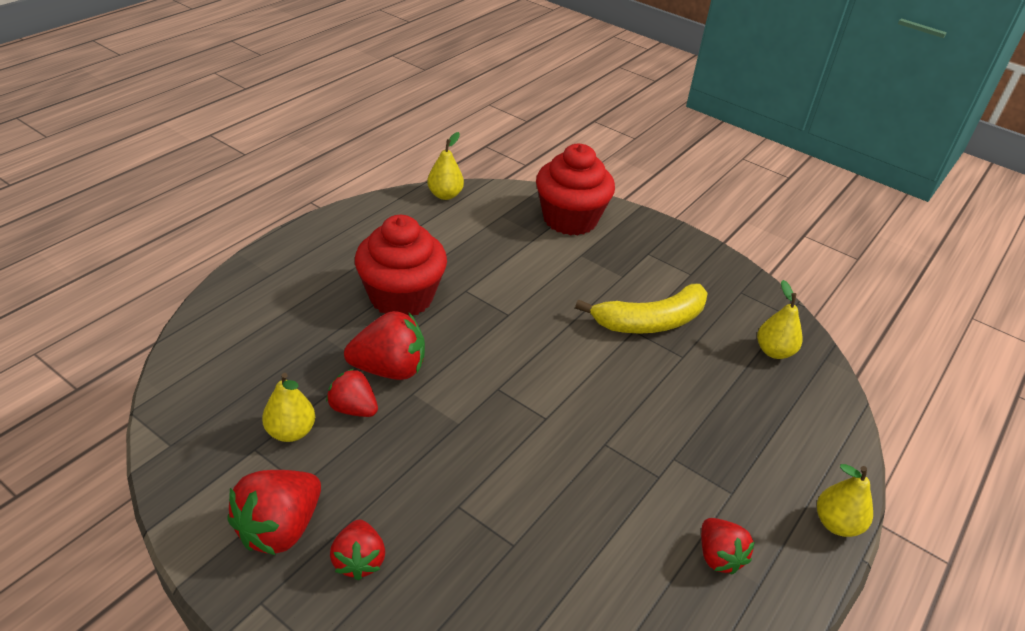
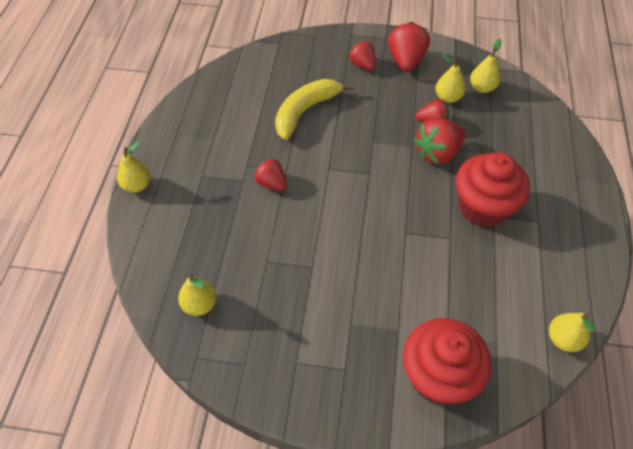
camera: 155 degrees right, 15 degrees up
yellow banana [575,284,708,334] -> yellow banana moved to [275,79,354,140]
red strawberry [701,518,755,575] -> red strawberry moved to [254,158,287,191]
none -> yellow pear [470,39,502,93]

